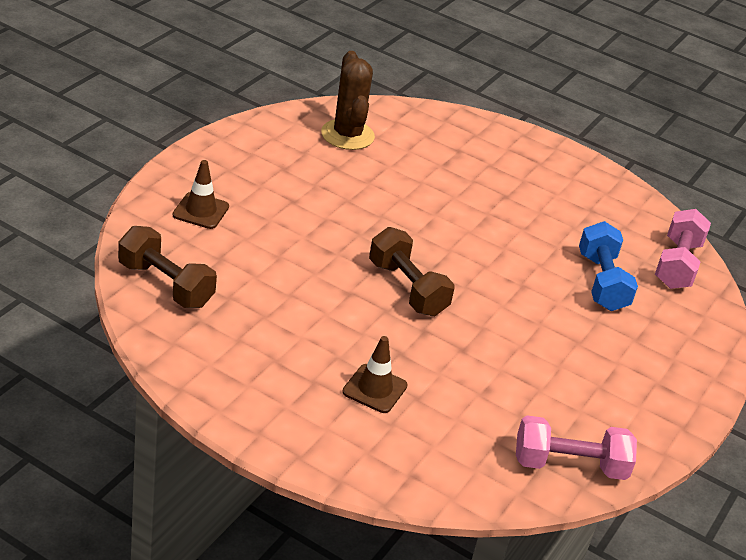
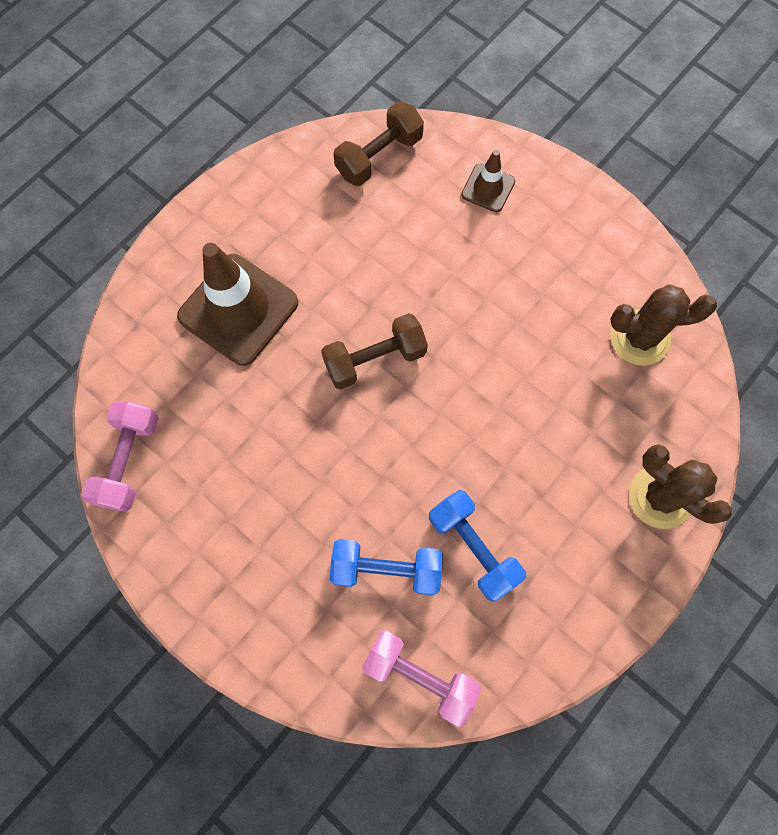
camera: 105 degrees right, 35 degrees up
brown traffic cone [342,336,408,413] -> brown traffic cone [177,243,298,366], size x2.01
none -> blue dumbbell [429,490,526,602]
none -> brown cactus [629,444,732,529]

